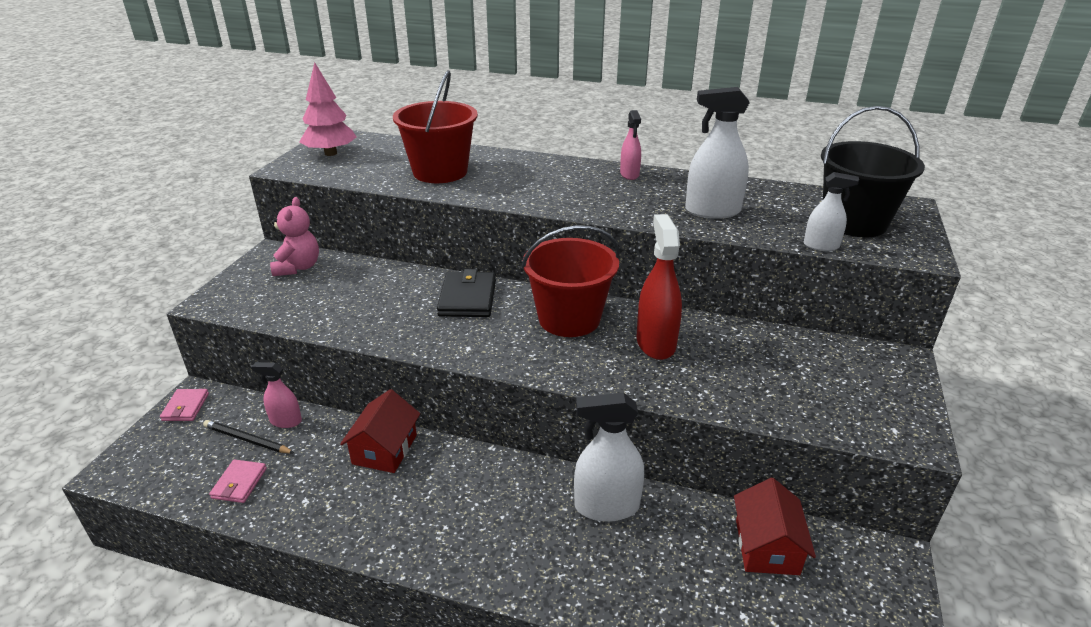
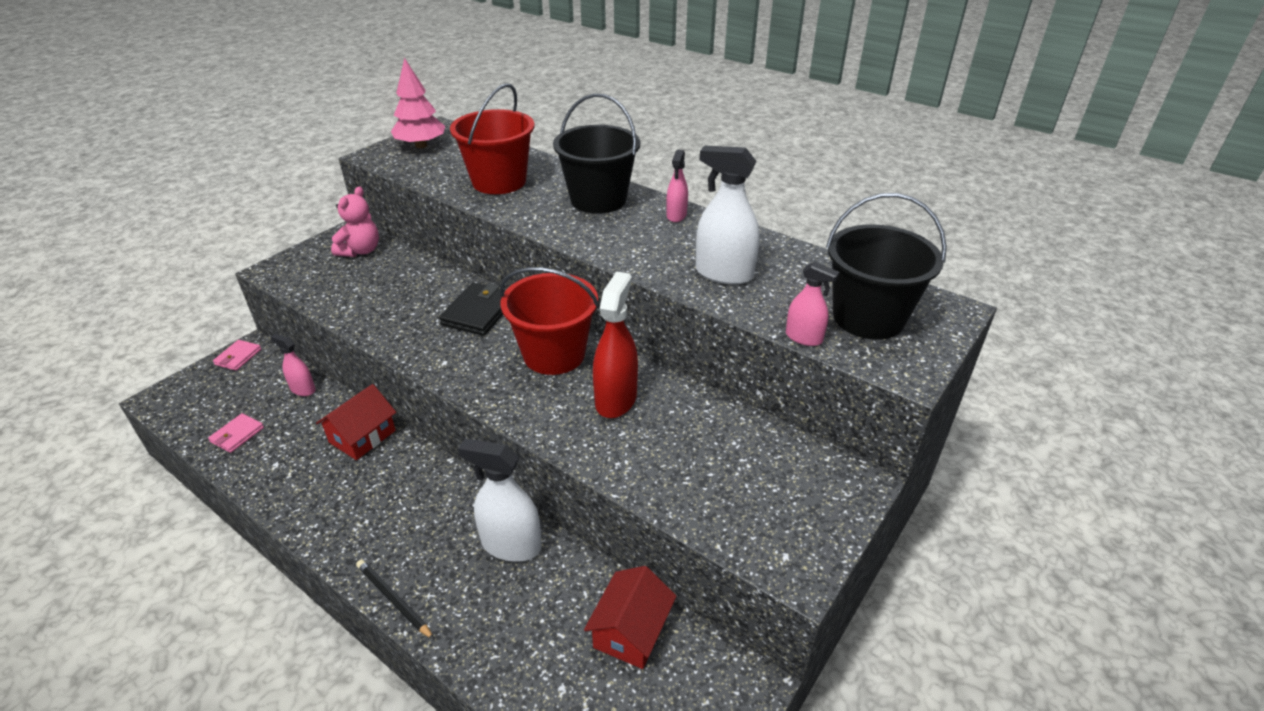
camera: 20 degrees right, 5 degrees up
black pencil [203,420,294,454] -> black pencil moved to [356,560,434,640]
white spray bottle [803,172,859,251] -> pink spray bottle [786,262,840,346]
none -> black bucket [553,94,640,214]

